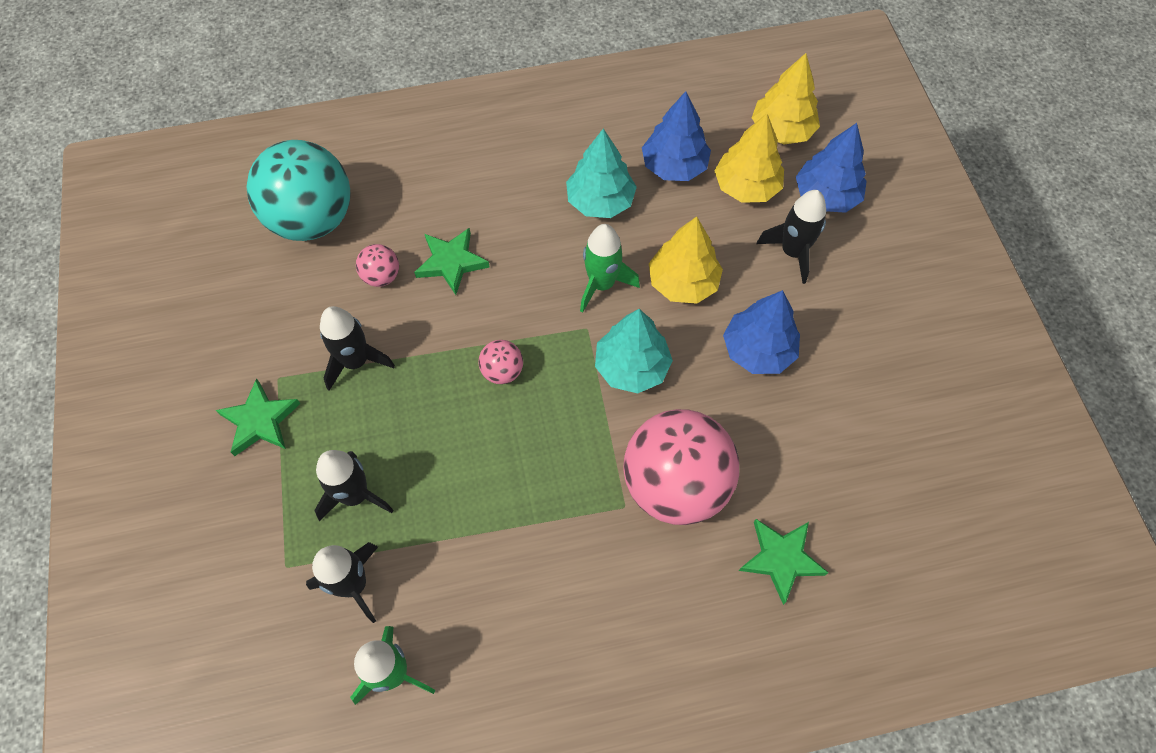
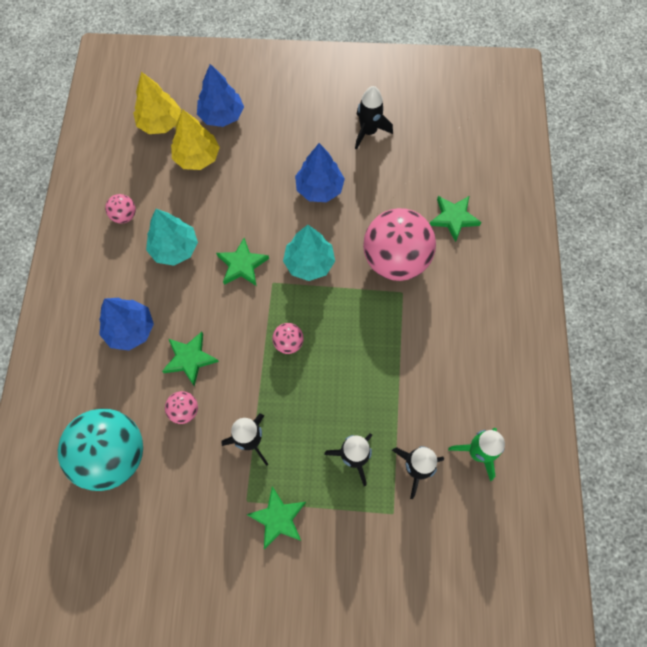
camera: 75 degrees left, 5 degrees up
green rocket [580,224,640,313] -> green star [216,238,269,286]
blue tree [642,91,711,181] -> blue tree moved to [99,298,154,351]
yellow tree [649,216,723,304] -> none
black rocket [756,190,826,284] -> black rocket moved to [355,86,393,150]
none -> pink ball [105,194,136,224]

